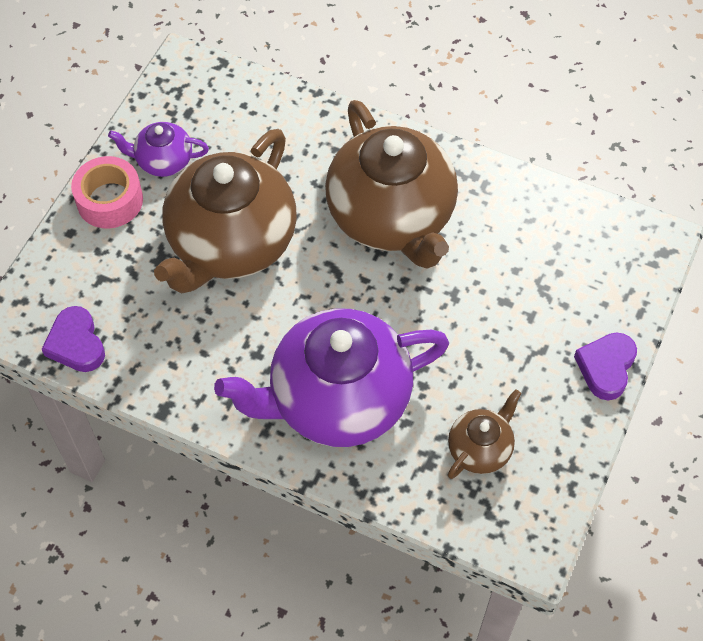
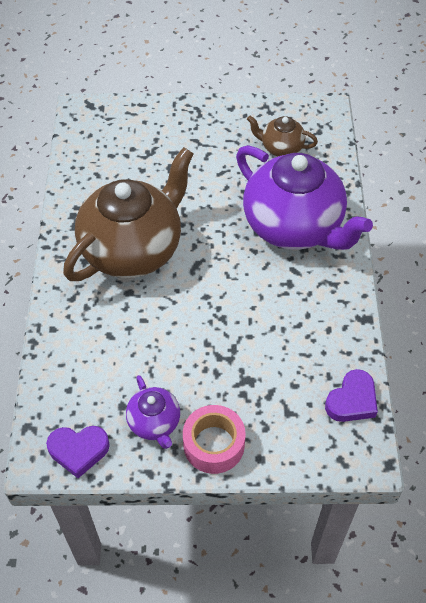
camera: 115 degrees left, 5 degrees down
brown teapot [154,129,297,294] -> none
purple heart [574,332,637,400] -> purple heart moved to [46,426,110,478]

